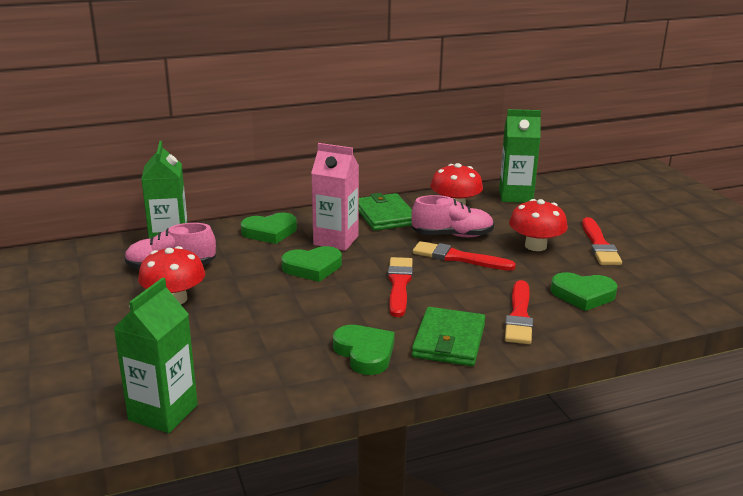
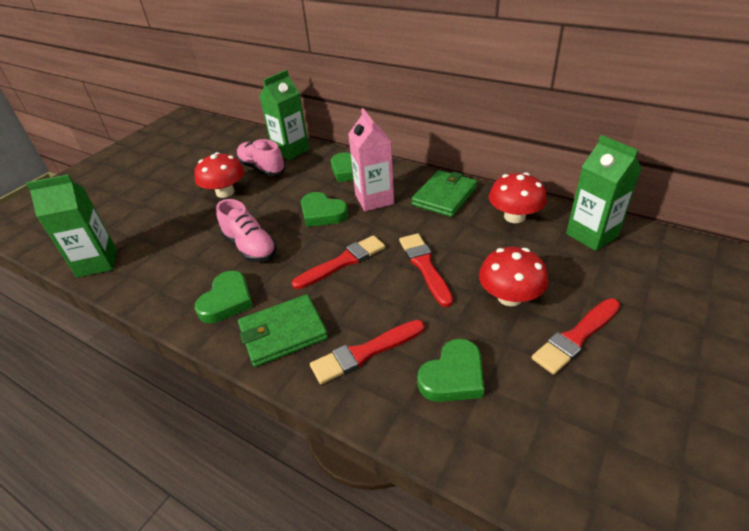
camera: 55 degrees right, 15 degrees up
pink shoe [411,195,494,237] -> pink shoe moved to [216,199,277,262]
green heart [551,272,618,311] -> green heart turned 105 degrees counterclockwise [417,339,484,402]

